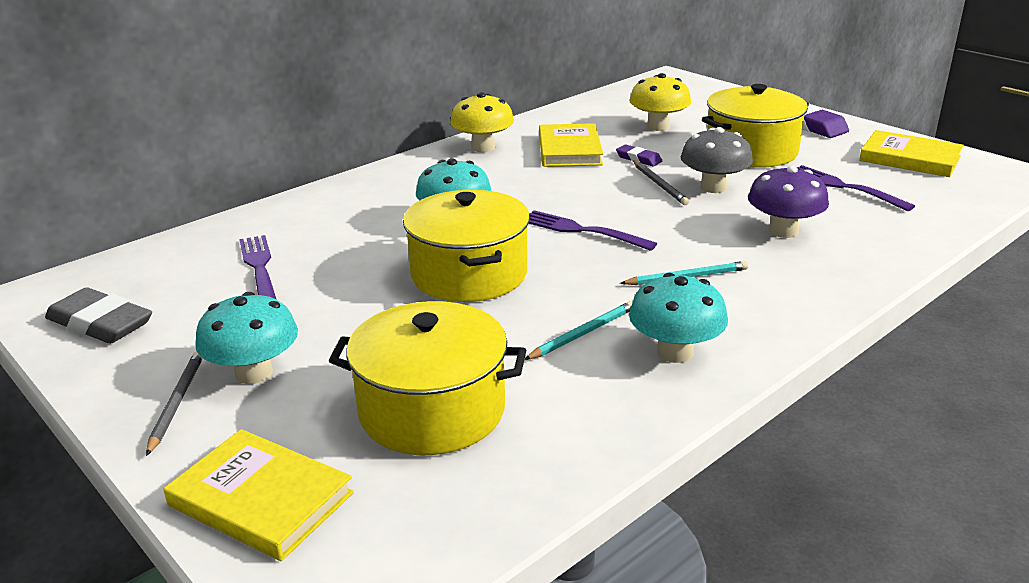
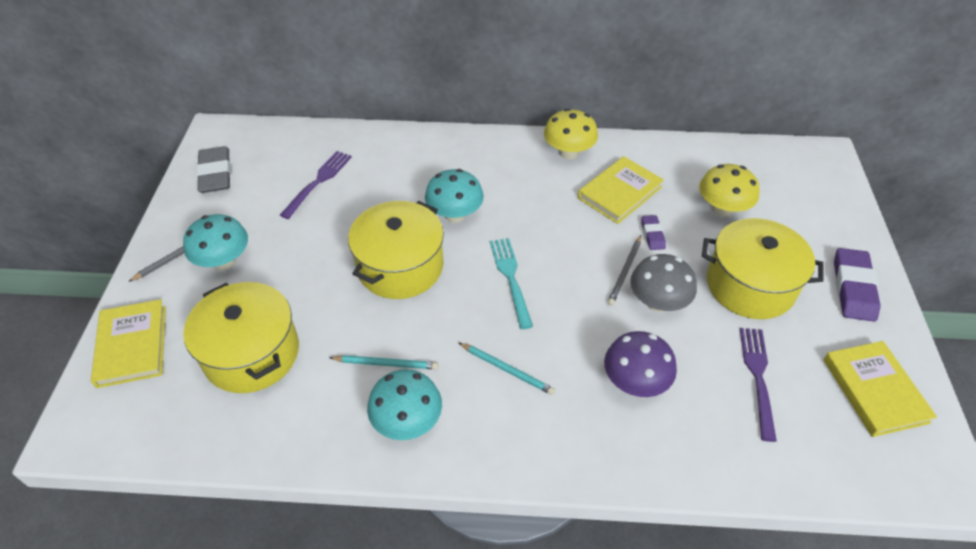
camera: 45 degrees right, 20 degrees up
purple fork [529,210,657,251] -> turquoise fork [490,238,533,329]

